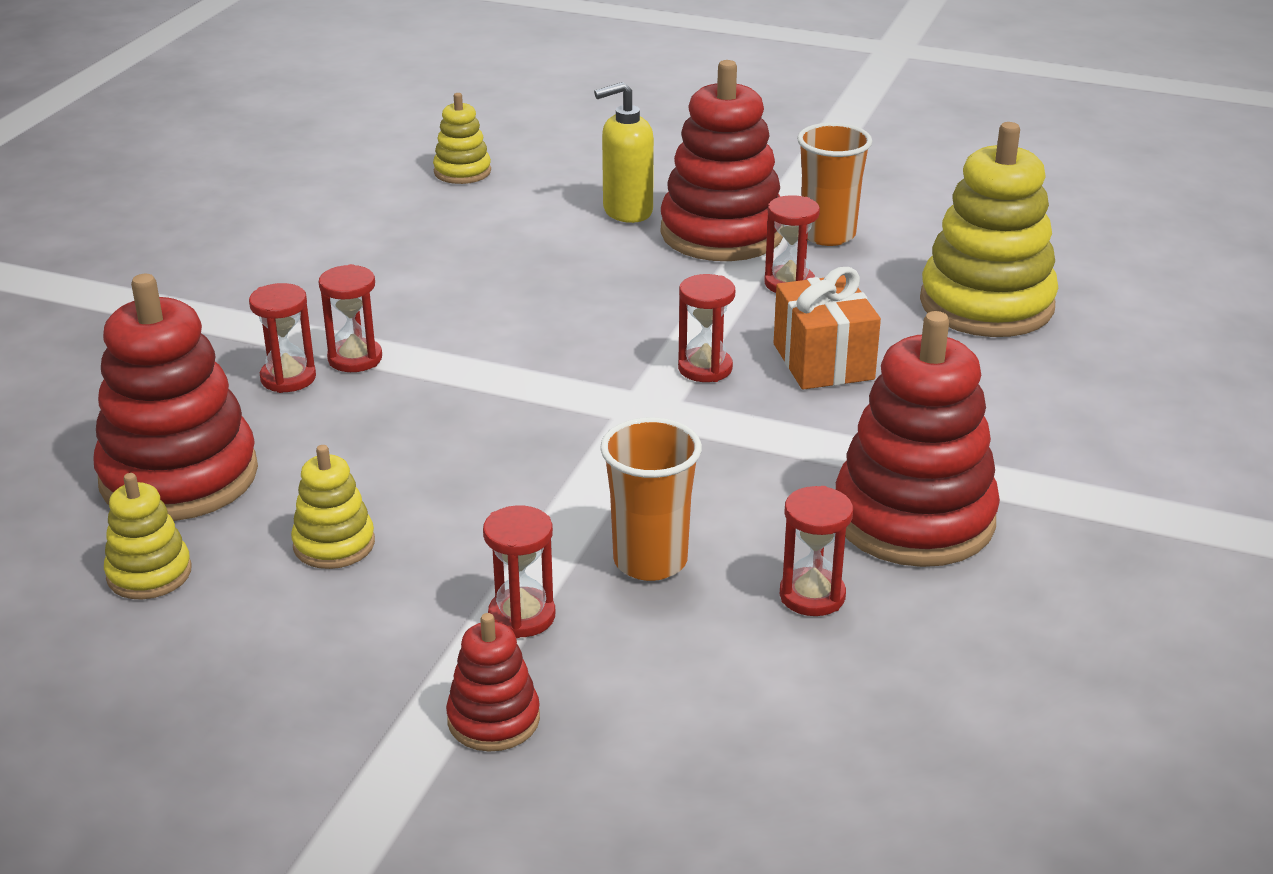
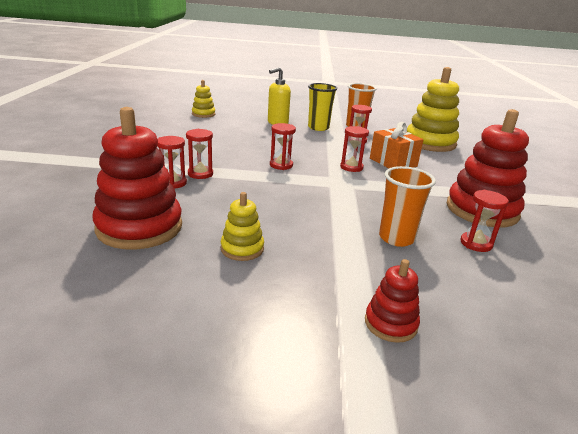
camera: 20 degrees left, 5 degrees down
yellow stacking toy [104,473,191,599] -> none
red hourglass [483,505,555,638] -> red hourglass moved to [270,123,296,170]
red stacking toy [661,60,783,261] -> yellow cup [308,83,337,131]

